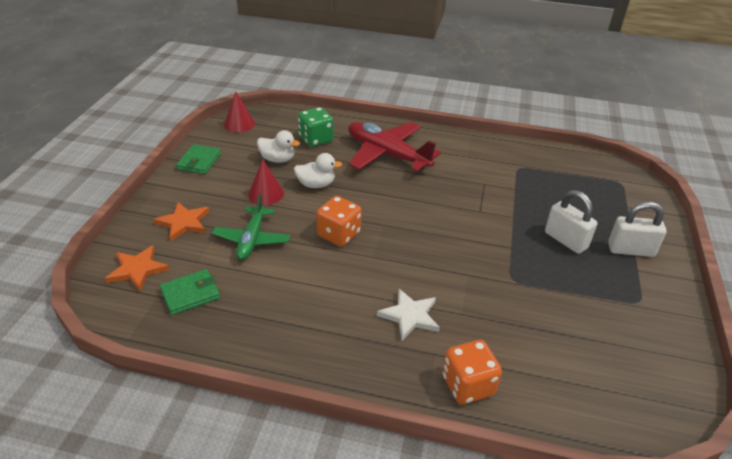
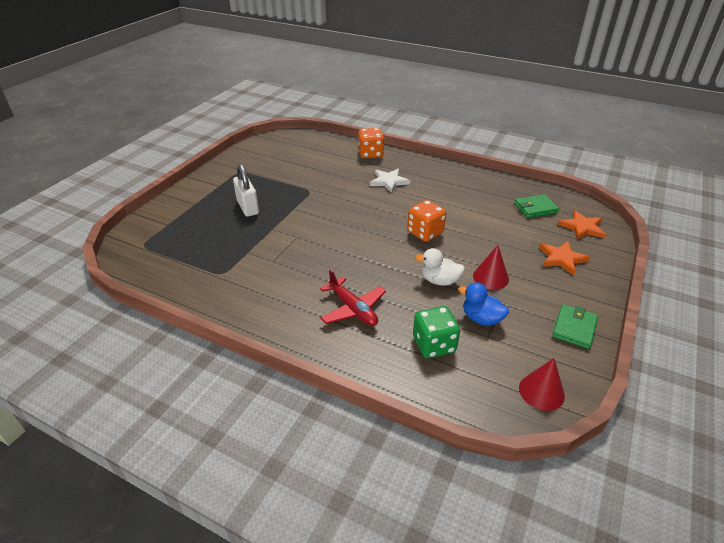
camera: 165 degrees left, 0 degrees up
green plane [212,194,290,260] -> none
white duck [257,130,300,163] -> blue duck [458,282,509,326]
red plane [348,122,441,172] -> red plane [320,269,386,326], size x0.63
white padlock [608,202,667,257] -> none

